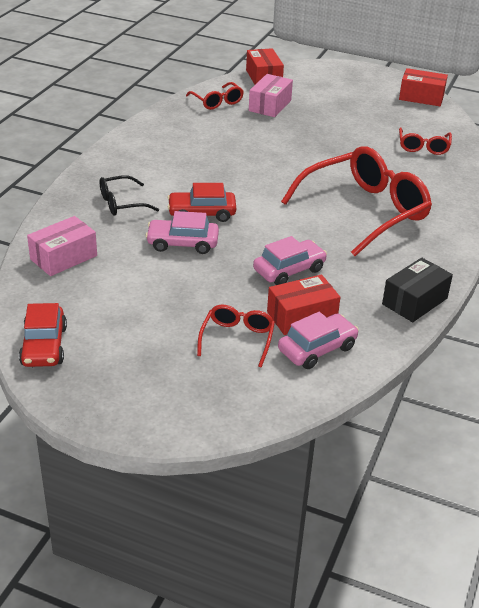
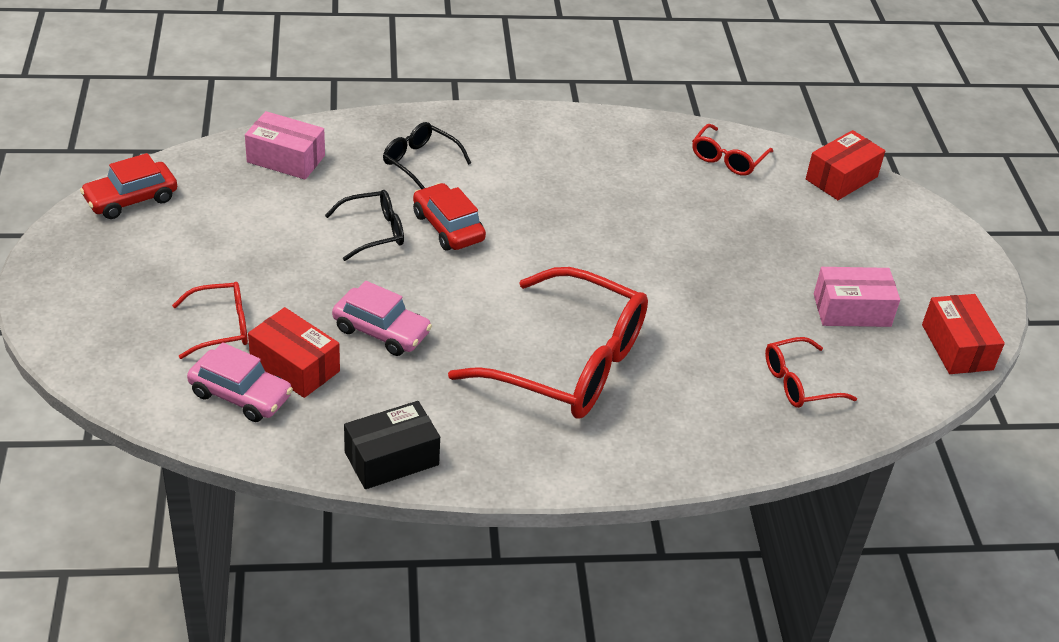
camera: 60 degrees right, 5 degrees up
pink car [145,211,219,254] -> black glasses [325,190,404,261]
pink box [249,74,293,117] -> pink box moved to [814,267,900,327]
black box [382,258,453,322] -> black box turned 45 degrees counterclockwise [344,401,440,489]

